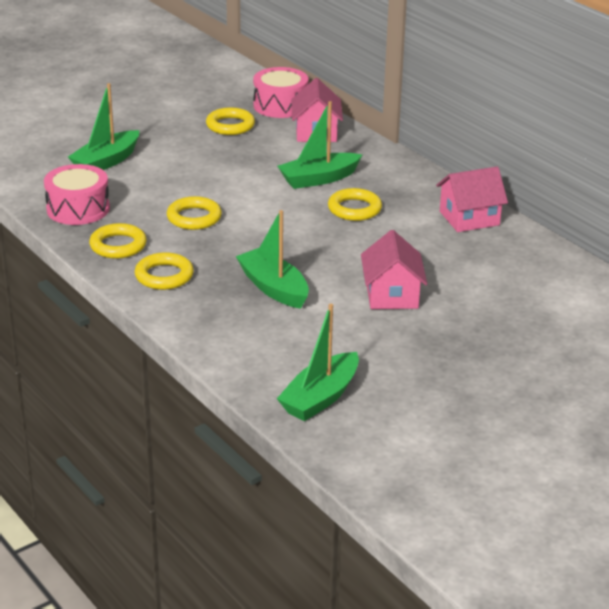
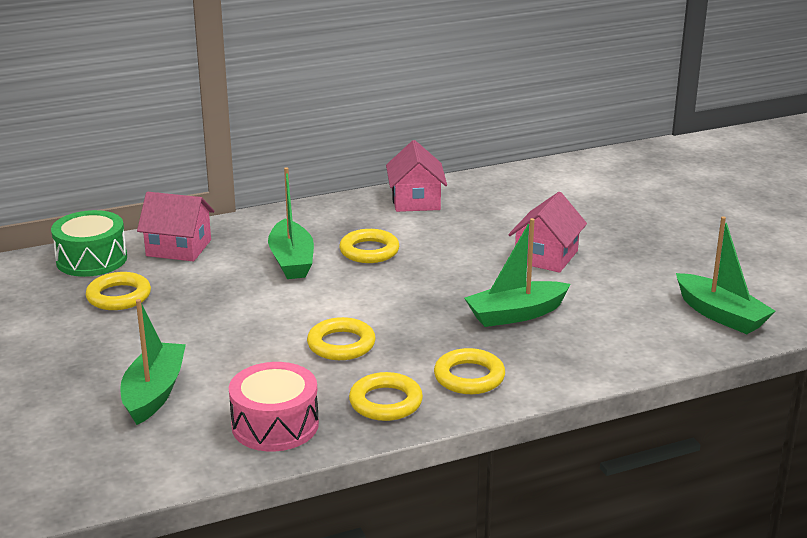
camera: 75 degrees left, 5 degrees down
green boat [68,83,139,170] -> green boat turned 135 degrees counterclockwise [120,299,186,425]
pink drum [253,67,308,118] -> green drum [51,210,127,277]
pink house [361,230,427,309] -> pink house turned 75 degrees counterclockwise [508,192,587,273]

